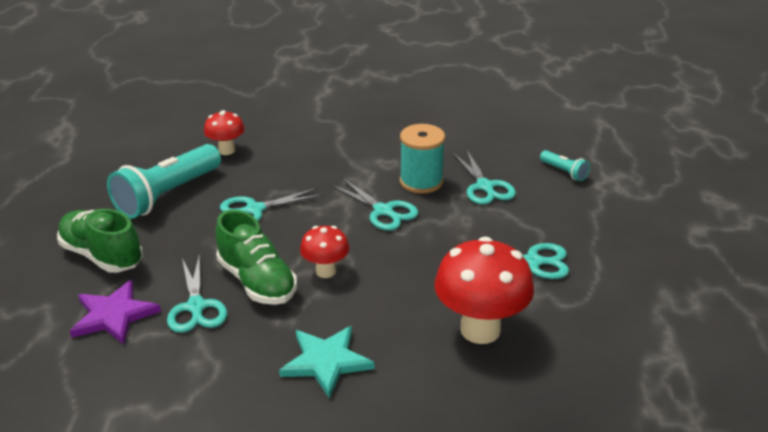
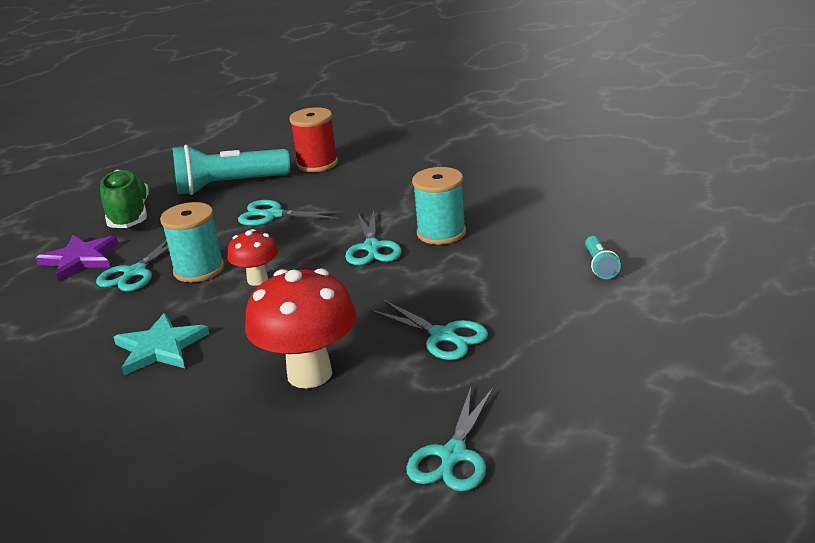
camera: 40 degrees right, 5 degrees down
red mushroom [204,110,245,155] -> red spool [289,107,338,172]
green shoe [215,210,297,305] -> turquoise spool [160,202,224,283]
turquoise scissors [453,151,516,205] -> turquoise scissors moved to [406,387,493,491]

